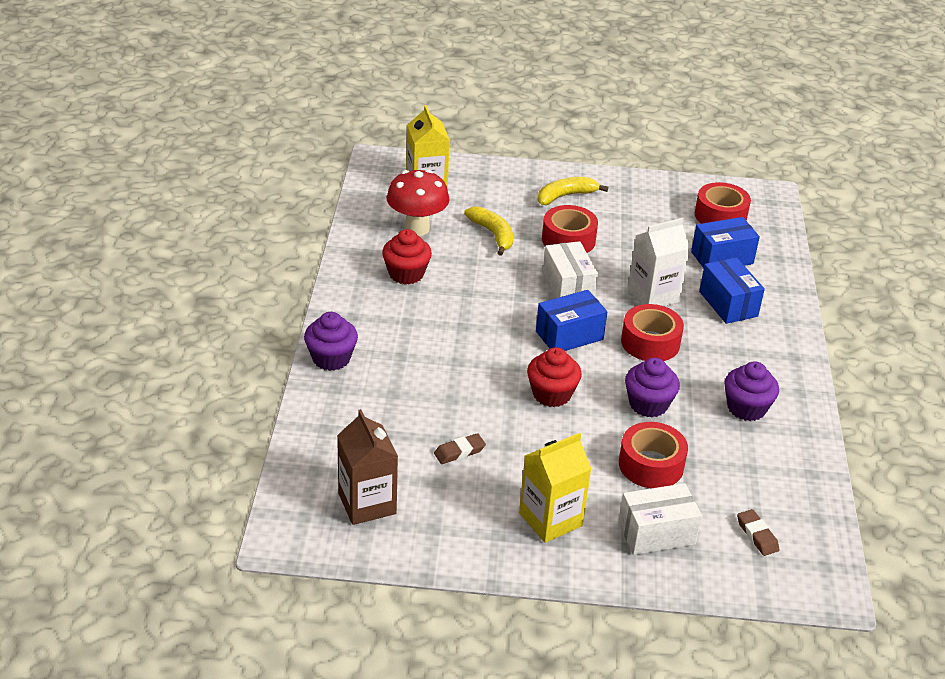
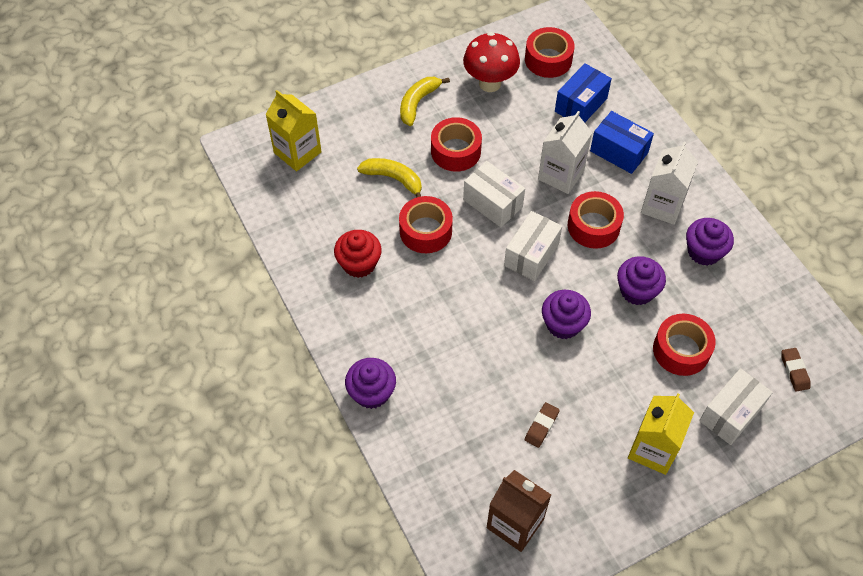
camera: 30 degrees left, 20 degrees up
red mushroom [387,170,449,236] -> red mushroom moved to [463,32,520,92]
red cupcake [527,347,582,407] -> purple cupcake [542,290,591,339]
blue box [536,290,607,351] -> white box [504,211,562,281]
brown eraser [737,509,779,556] -> brown eraser turned 45 degrees clockwise [781,348,810,392]
none -> red tape [399,196,453,253]
none -> white carton [641,142,698,225]

